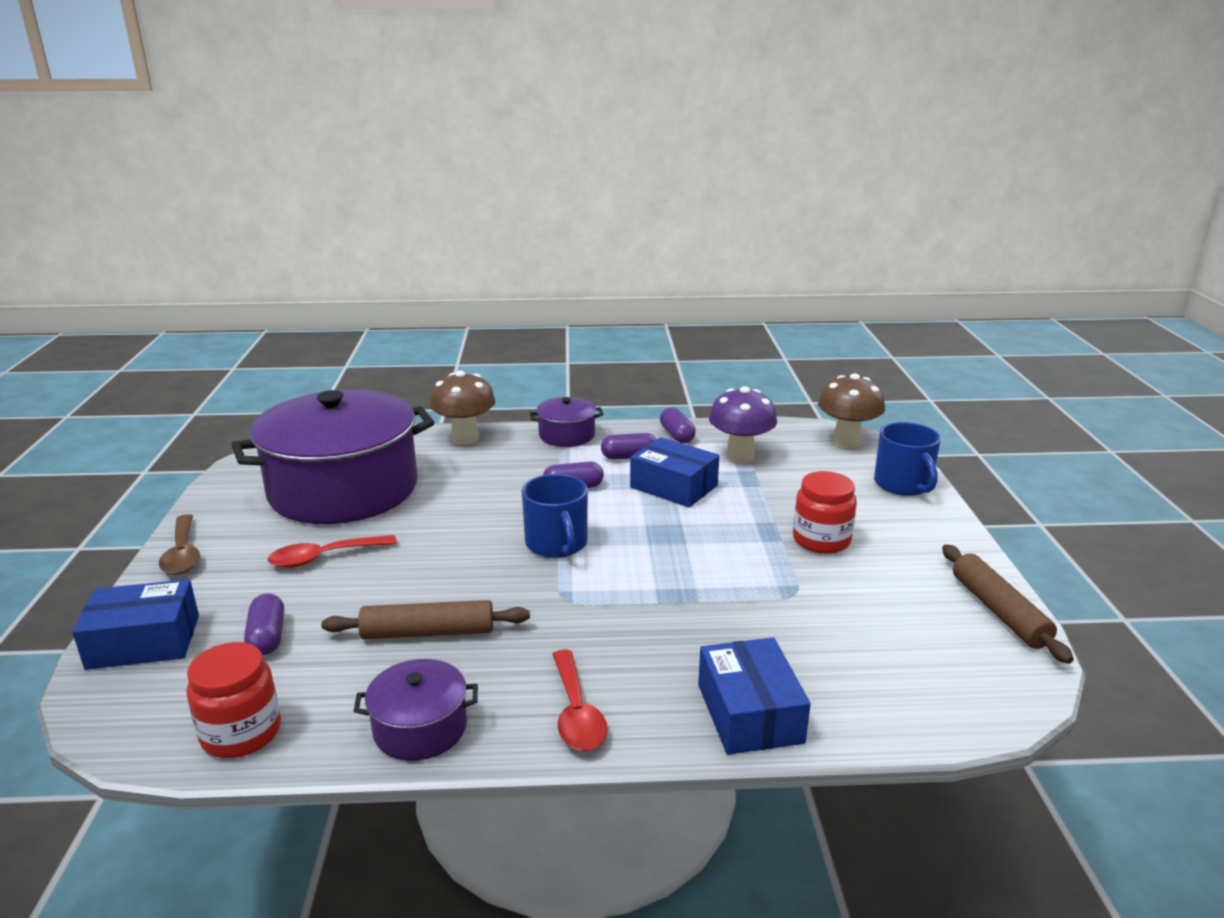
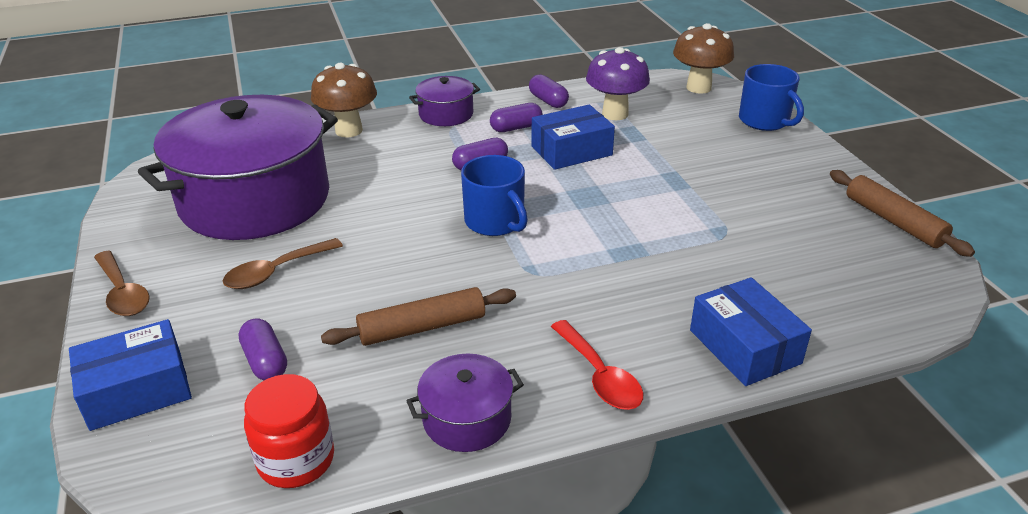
camera: 15 degrees left, 10 degrees up
red spoon [268,535,397,568] -> brown spoon [223,238,343,289]
blue box [630,437,719,507] -> blue box turned 45 degrees counterclockwise [531,105,615,170]
red jar [793,471,857,554] -> none

